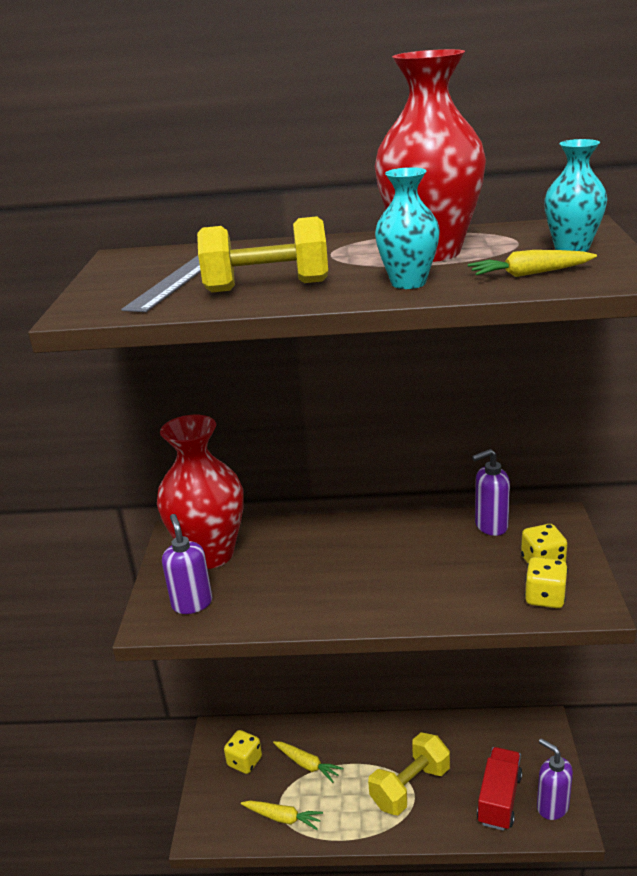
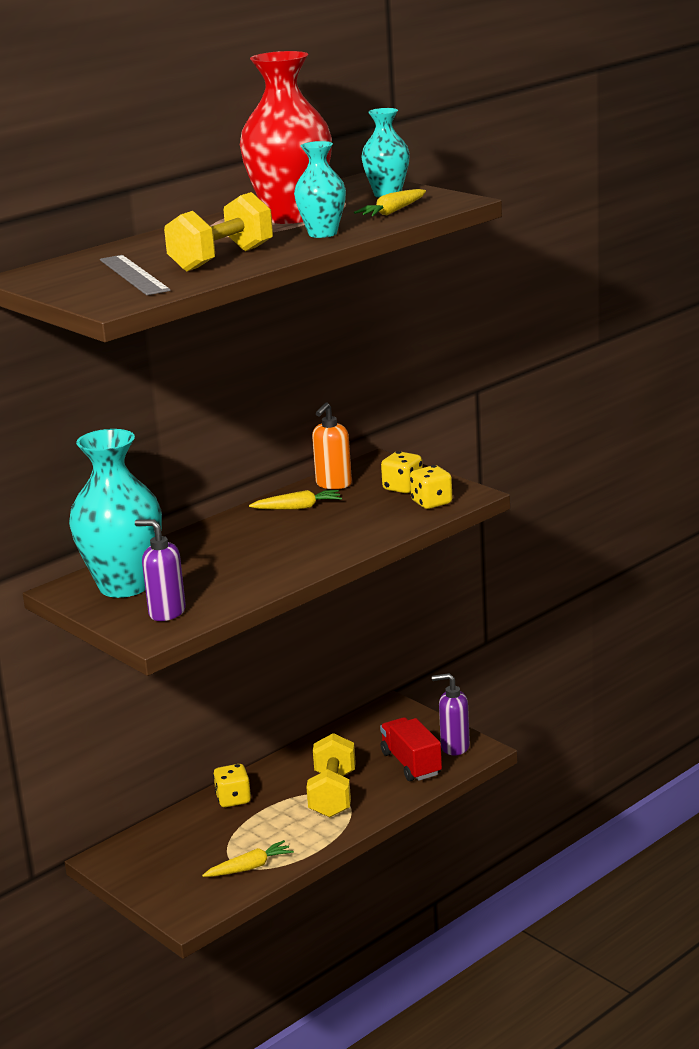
camera: 45 degrees left, 5 degrees down
red vase [157,415,244,569] -> turquoise vase [69,429,162,598]
yellow dice [224,730,262,774] -> yellow dice moved to [213,764,251,807]
yellow carrot [273,741,343,783] -> yellow carrot moved to [249,490,342,510]
purple soap dispenser [472,449,510,536] -> orange soap dispenser [312,402,352,489]

